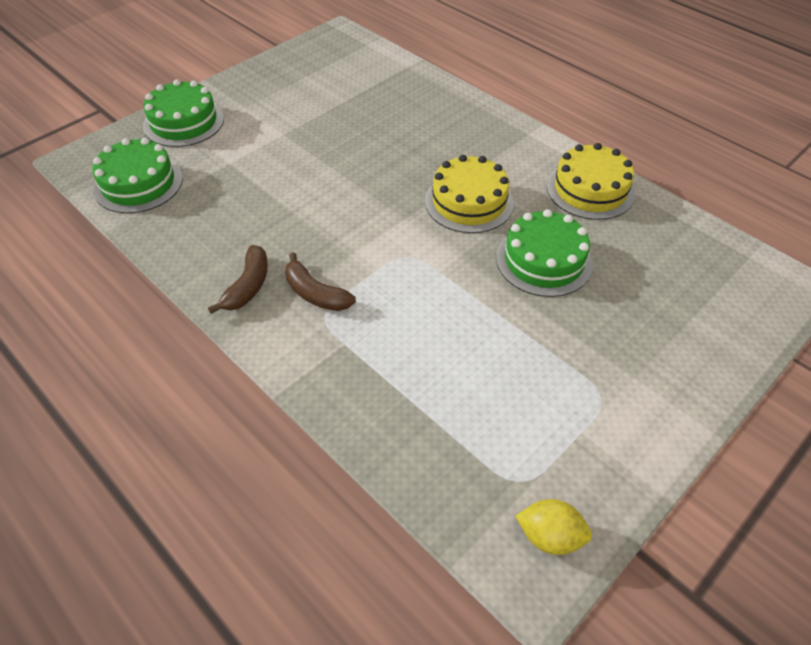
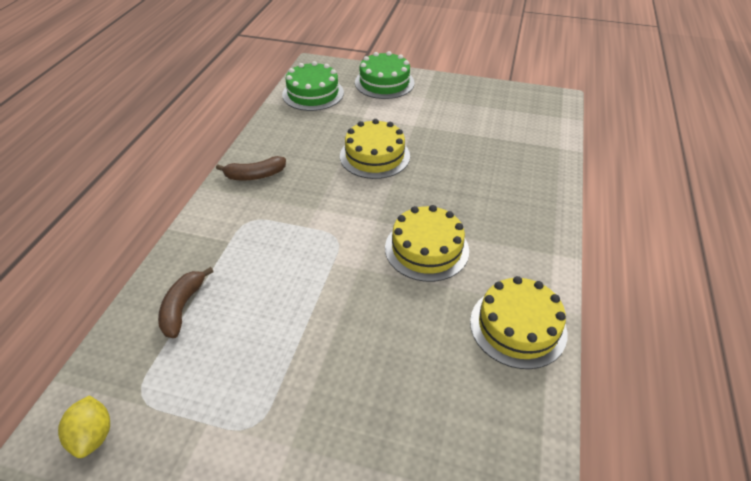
camera: 60 degrees right, 5 degrees down
brown banana [285,252,356,311] -> brown banana moved to [158,267,214,338]
green cake [496,209,593,297] -> none
none -> yellow cake [340,119,410,179]

